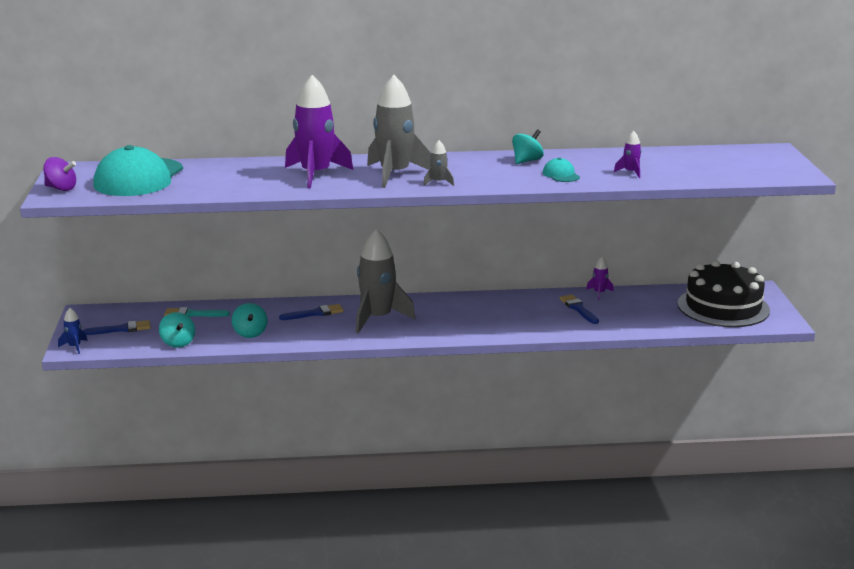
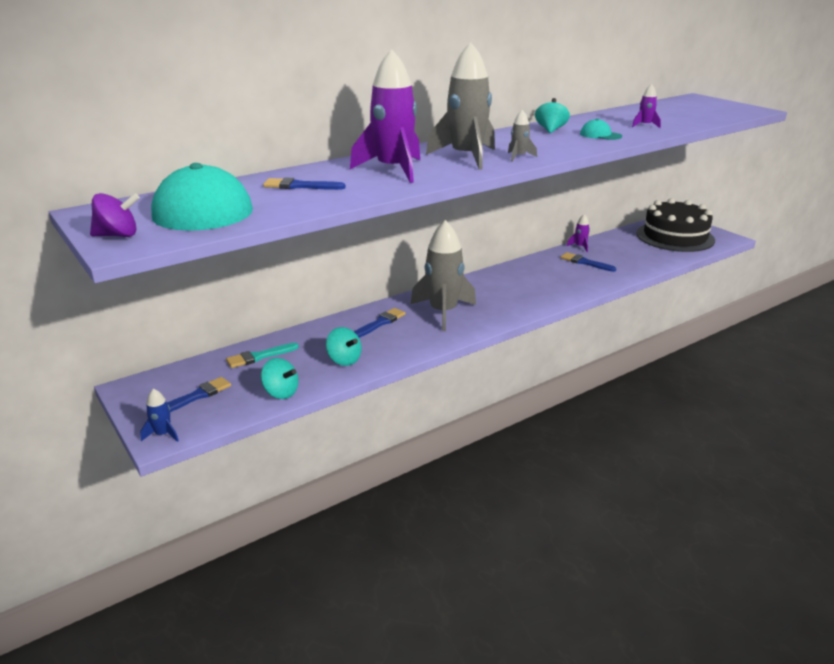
camera: 30 degrees left, 5 degrees up
none -> blue brush [263,178,346,190]

